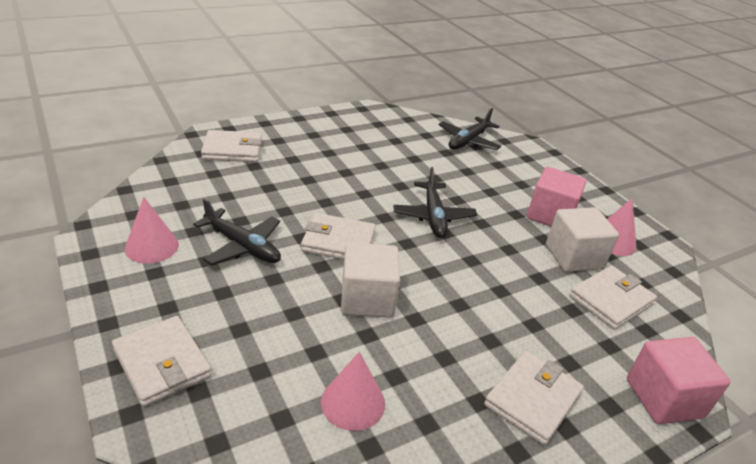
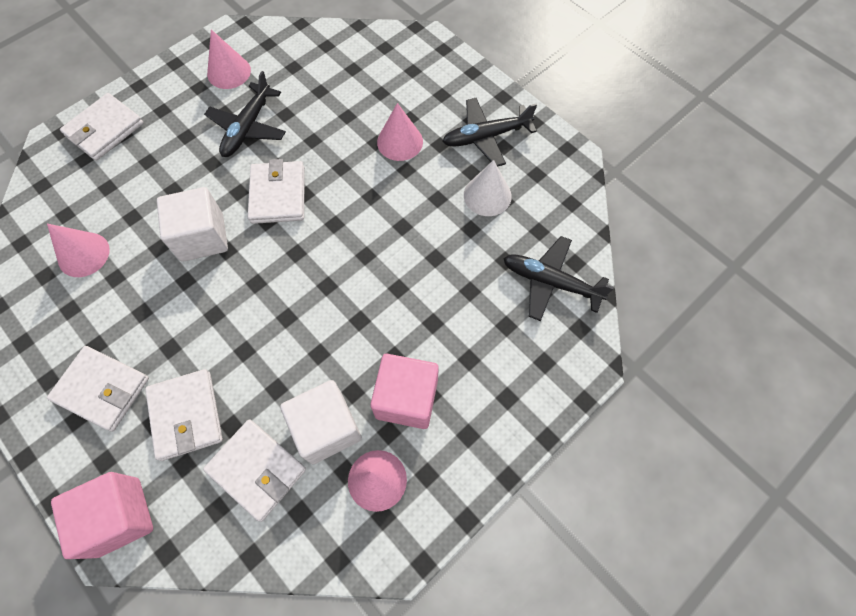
camera: 80 degrees right, 30 degrees up
white wallet [201,130,262,162] -> white wallet moved to [145,369,223,461]
black plane [393,167,477,238] -> black plane moved to [442,98,537,167]
none -> pink cone [377,103,423,161]
none -> white cone [464,160,512,216]

